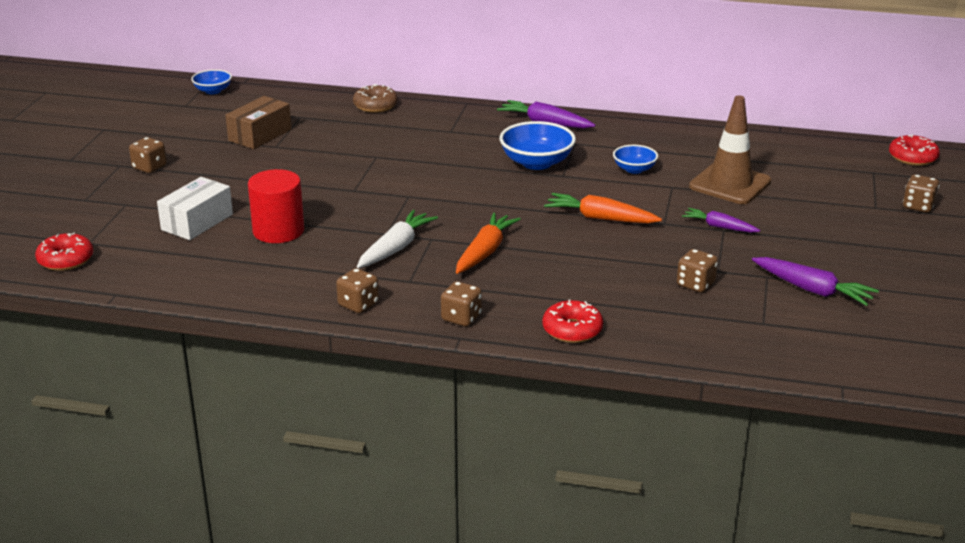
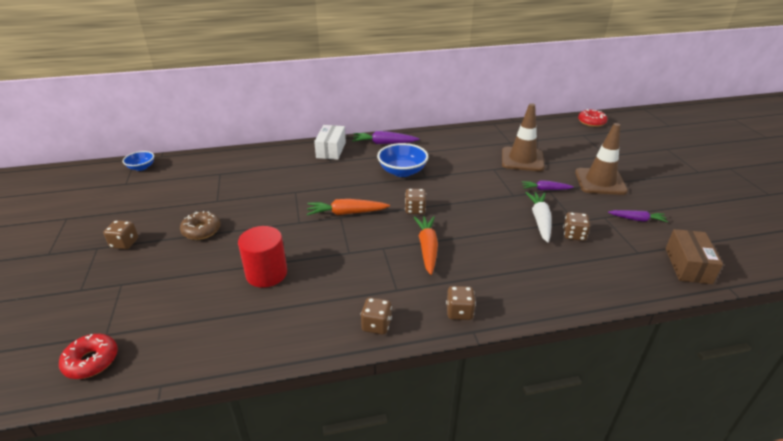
camera: 25 degrees left, 5 degrees up
white box [157,177,233,240] -> white box moved to [314,125,346,160]
brown box [226,96,291,149] -> brown box moved to [666,229,723,284]
brown donut [353,84,398,113] -> brown donut moved to [180,211,221,240]
white carrot [357,210,438,268] -> white carrot moved to [525,192,551,243]
red donut [542,299,603,343] -> none
orange carrot [544,193,662,223] -> orange carrot moved to [307,199,390,215]
blue bowl [613,145,658,174] -> none
purple carrot [752,257,879,306] -> purple carrot [608,210,668,222], size x0.66
brown dice [903,174,939,213] -> brown dice moved to [405,189,426,214]
none -> brown traffic cone [575,123,628,195]

